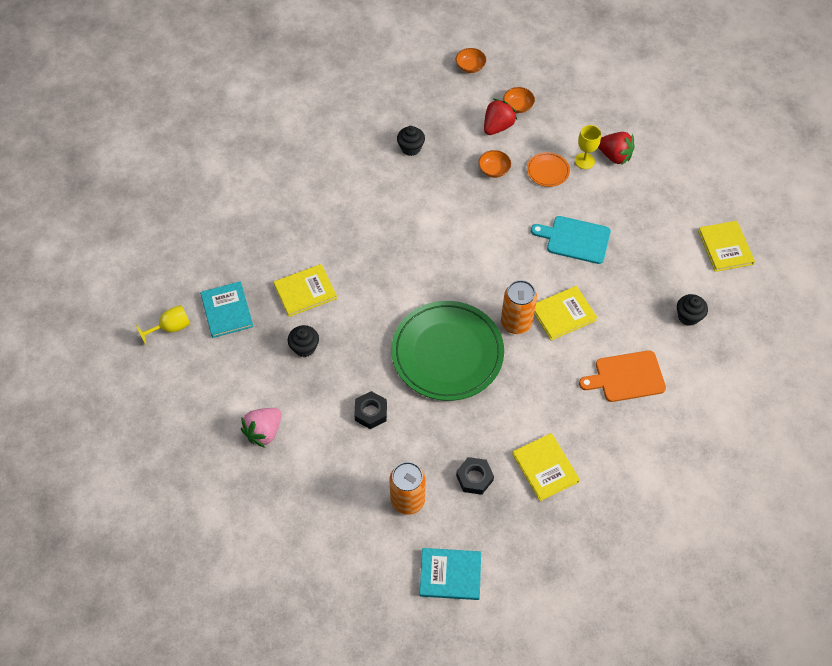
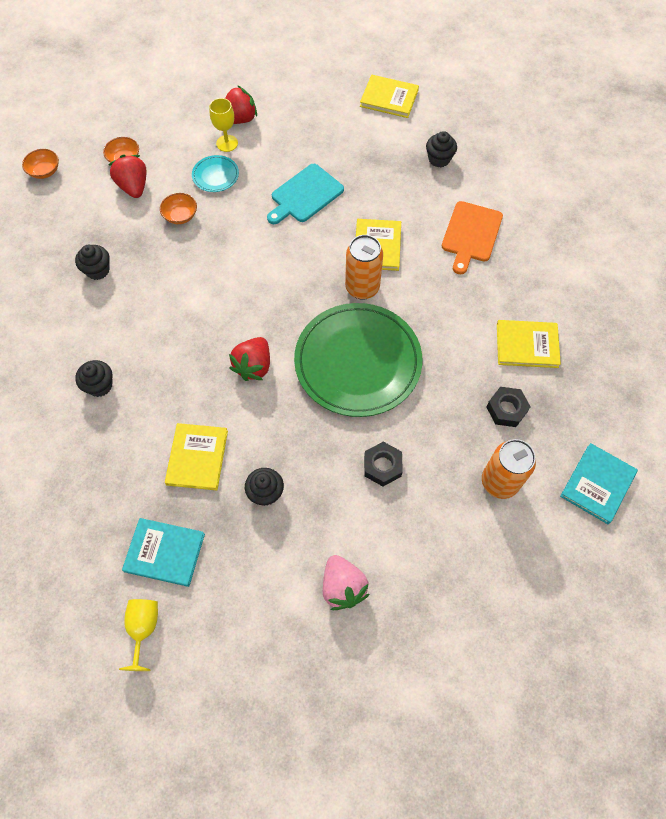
camera: 60 degrees left, 5 degrees up
orange plate [527,152,570,187] -> turquoise plate [192,155,239,192]
none -> black cupcake [75,360,112,397]
none -> red strawberry [229,337,270,381]

